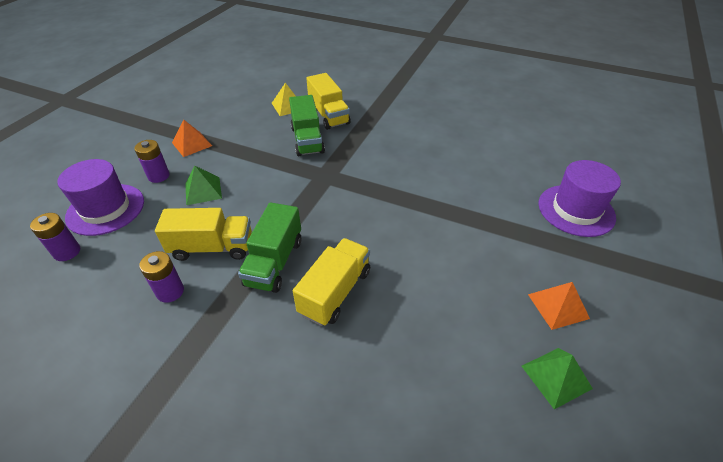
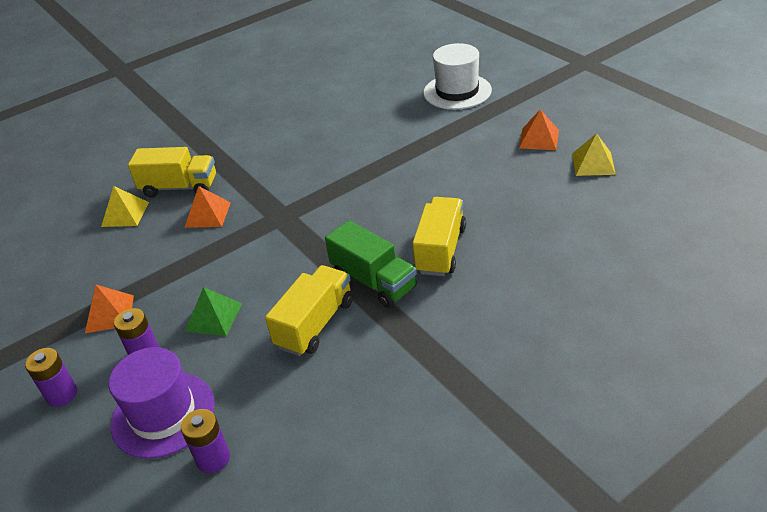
camera: 55 degrees left, 5 degrees down
purple battery [139,251,184,303] -> purple battery moved to [25,348,77,407]
green truck [289,95,325,156] -> orange pyramid [184,186,231,228]
yellow truck [293,238,370,326] -> yellow truck turned 45 degrees clockwise [412,197,466,276]
green pyramid [522,348,593,409] -> yellow pyramid [572,133,616,176]
purple hat [538,160,621,237] -> white hat [423,43,492,110]

